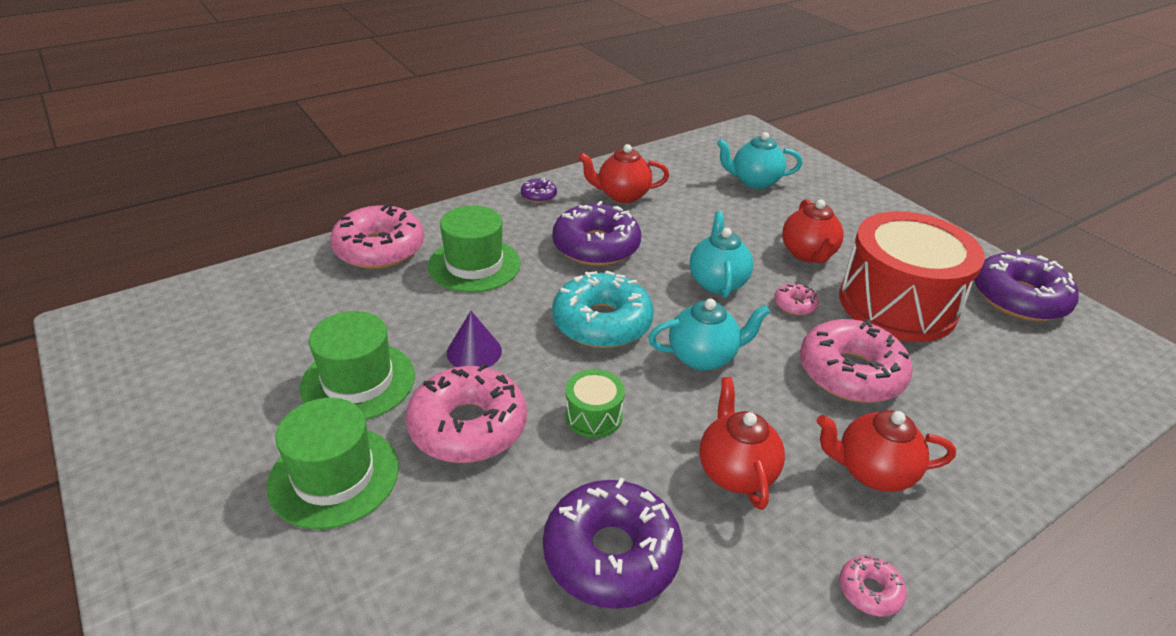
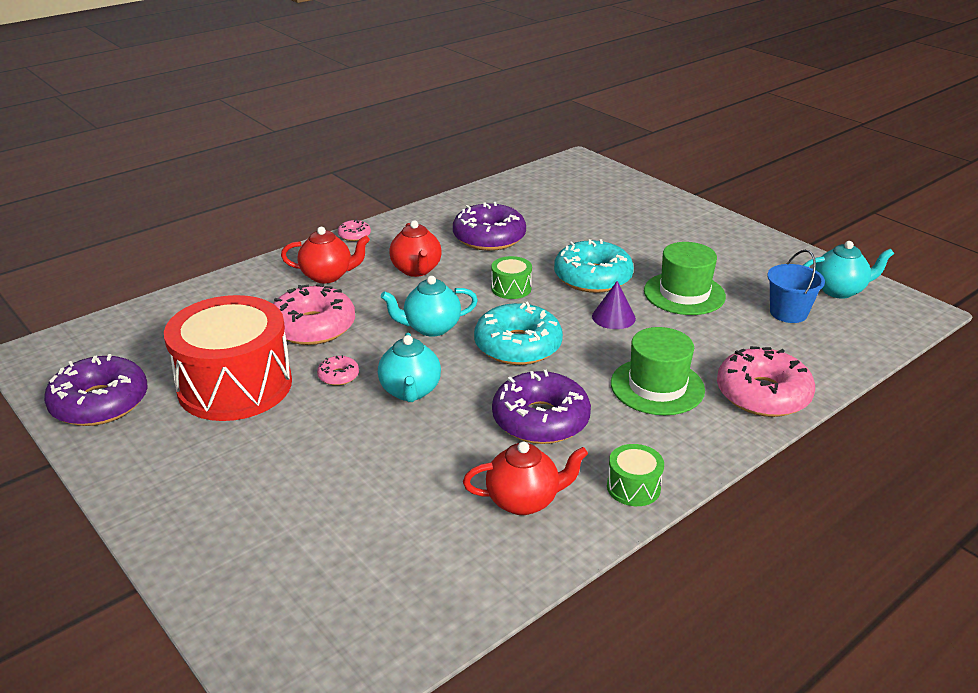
camera: 175 degrees right, 5 degrees down
green hat [267,398,399,529] -> none
pink donut [406,364,527,463] -> turquoise donut [554,239,634,293]
purple donut [521,178,557,203] -> green drum [607,444,664,506]
turquoise teapot [717,132,803,189] -> turquoise teapot moved to [803,241,894,299]
red teapot [782,199,844,263] -> none
none -> blue bucket [767,250,825,323]

